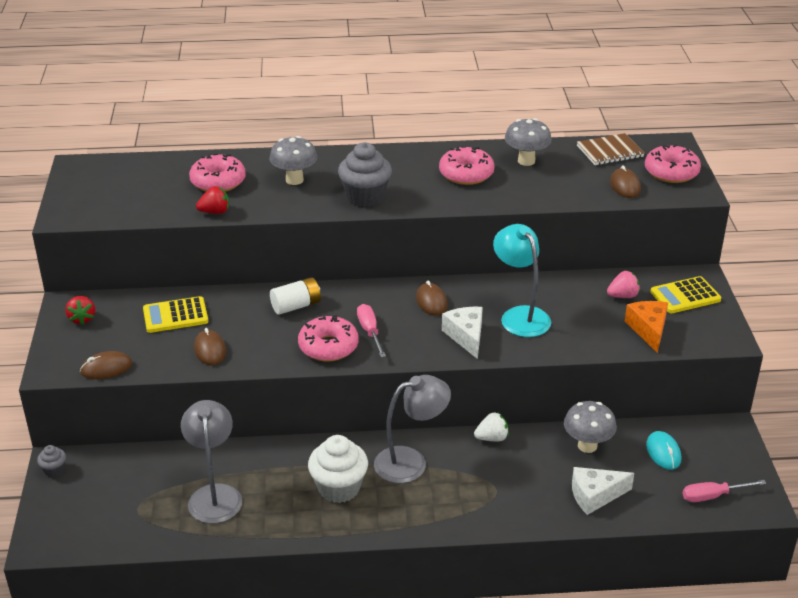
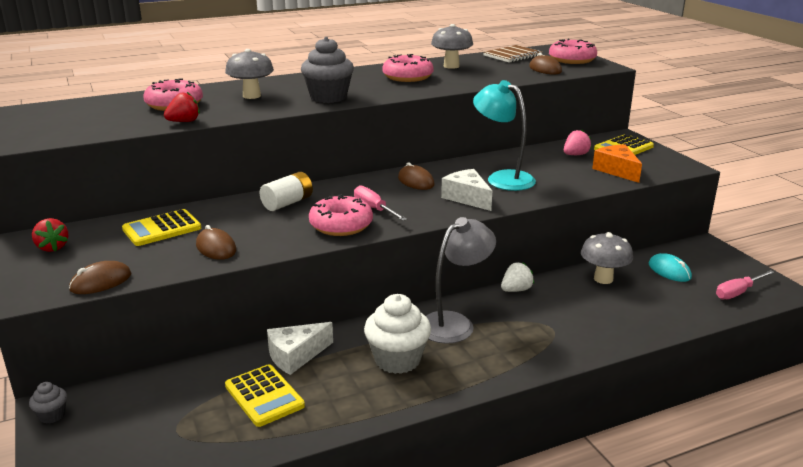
camera: 20 degrees left, 10 degrees down
grey lamp [181,400,242,524] -> yellow calculator [225,364,305,427]
white cheese [572,467,634,515] -> white cheese moved to [267,322,333,375]

